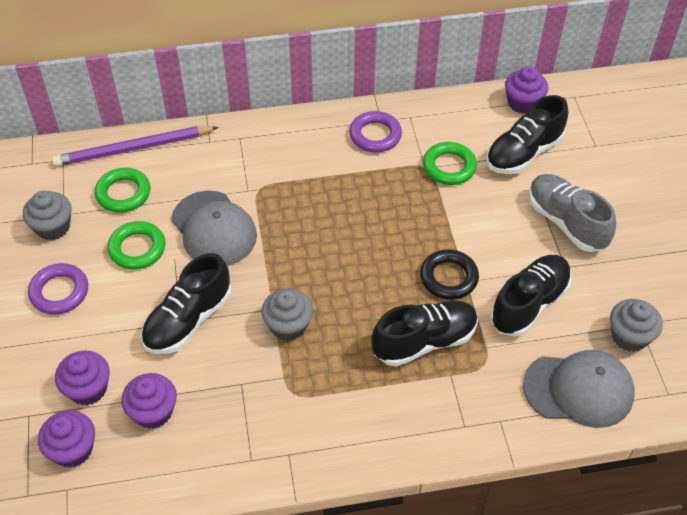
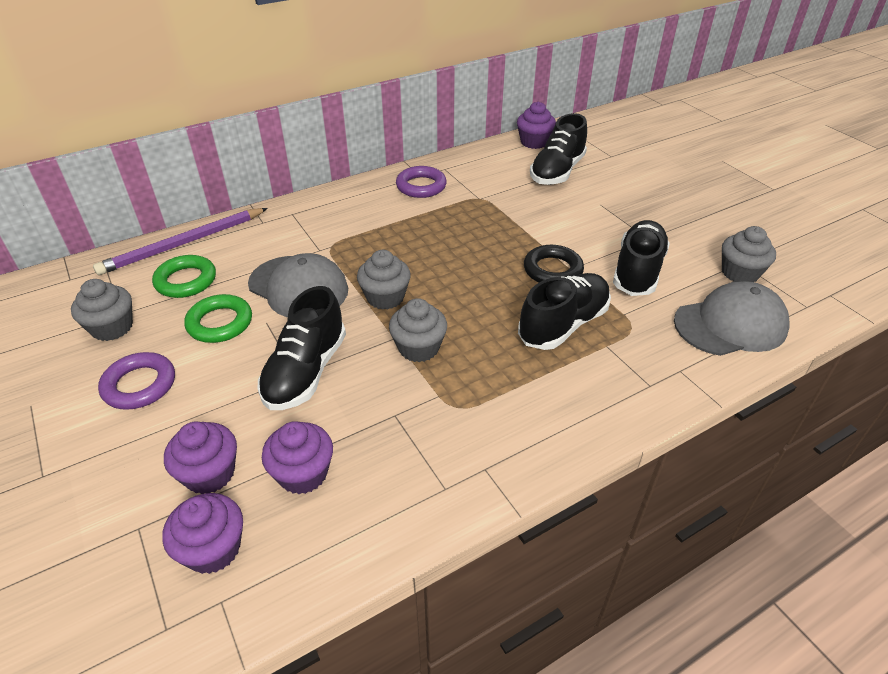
camera: 20 degrees left, 10 degrees down
green ring [423,142,477,185] -> none
grey shoe [529,174,616,252] -> none
none -> grey cupcake [357,250,411,310]

